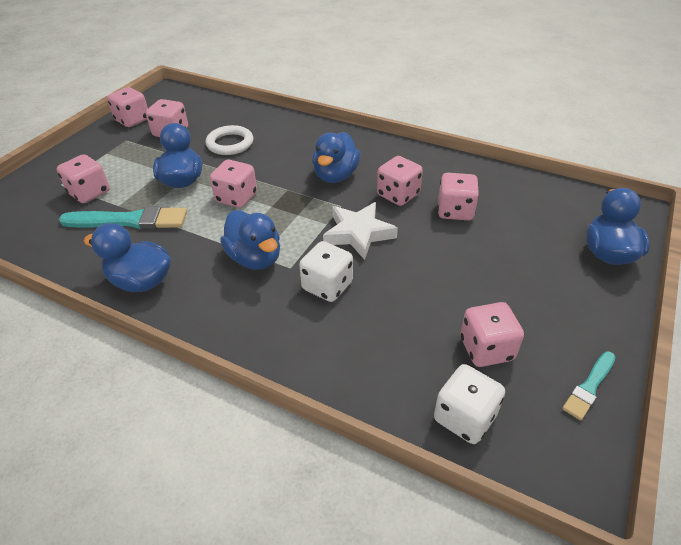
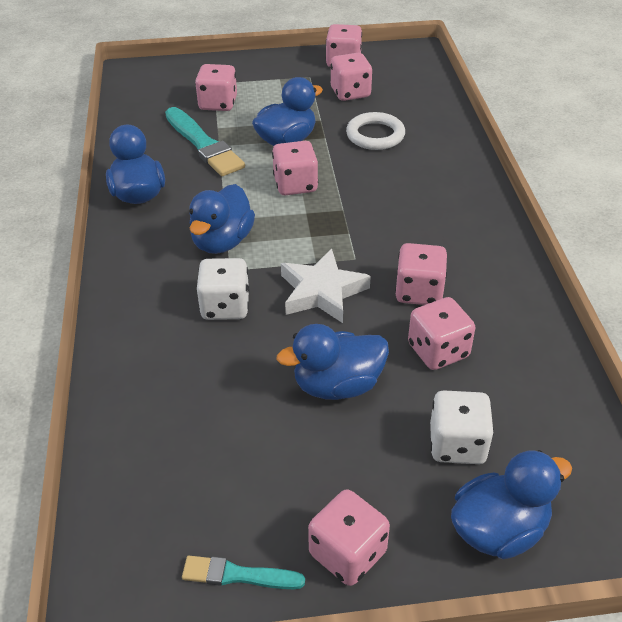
camera: 55 degrees right, 0 degrees up
blue duck [312,132,360,183] -> blue duck moved to [276,324,389,400]
white dice [434,364,505,444] -> white dice moved to [430,390,494,464]
pink dice [460,302,524,367] -> pink dice moved to [308,489,390,586]

